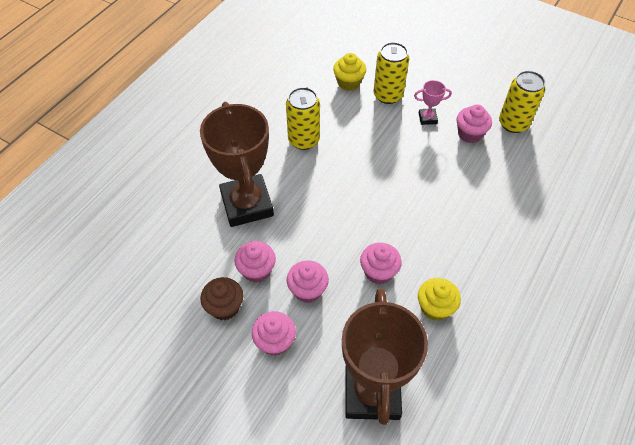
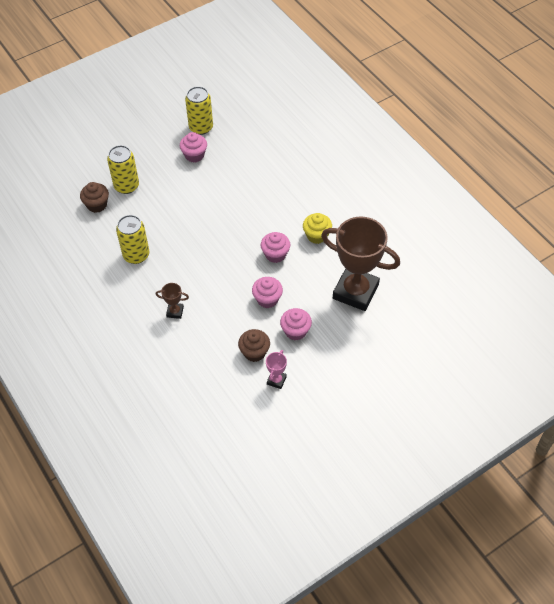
camera: 65 degrees left, 0 degrees up
brown trophy [200,102,274,227] -> brown trophy [156,283,189,319], size x0.41
pink cupcake [234,241,276,283] -> none
yellow cupcake [333,53,366,91] -> brown cupcake [80,182,109,213]
pink trophy [414,80,452,125] -> pink trophy moved to [266,350,287,389]

